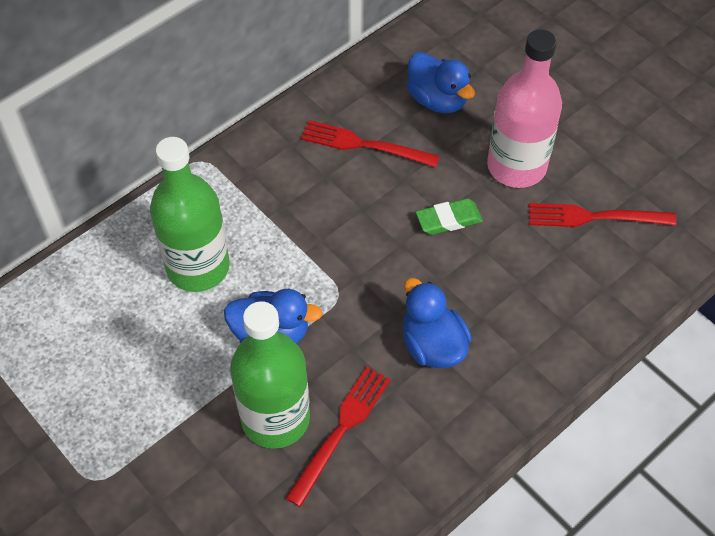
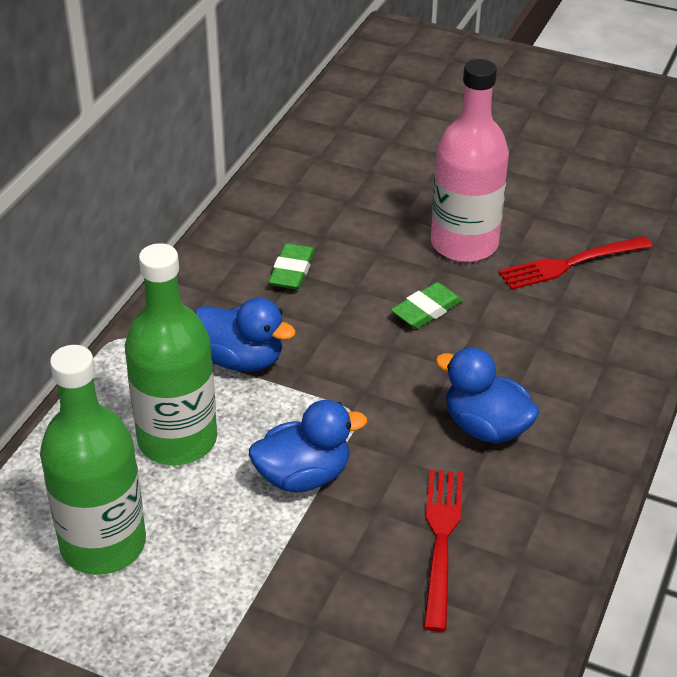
camera: 25 degrees left, 15 degrees down
green bottle [230,301,310,449] -> green bottle moved to [40,345,146,575]
red fork [301,120,440,167] -> green eraser [269,243,315,290]
blue duck [406,52,475,113] -> blue duck moved to [195,297,296,372]

